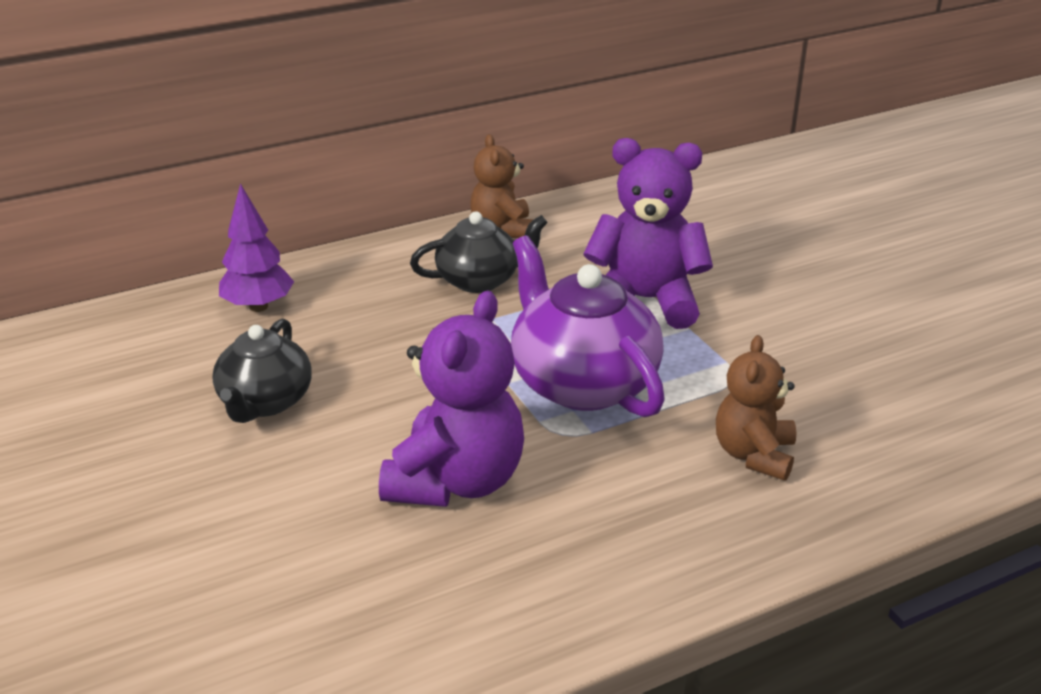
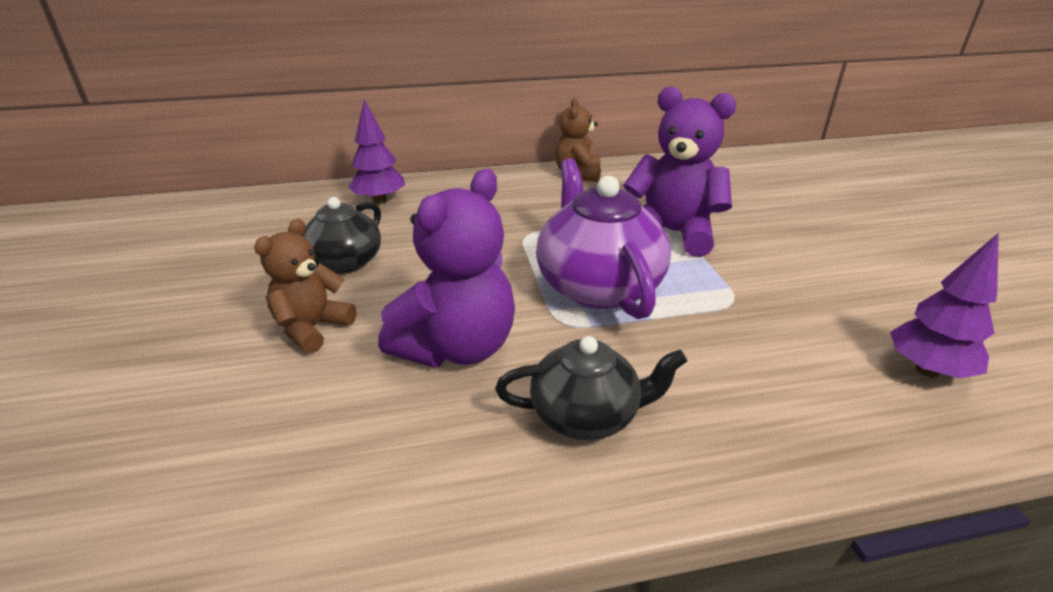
camera: 15 degrees right, 0 degrees up
black teapot [410,211,548,293] -> black teapot moved to [495,336,687,440]
brown teddy bear [716,335,796,481] -> brown teddy bear moved to [254,219,356,353]
none -> purple tree [890,233,999,378]

